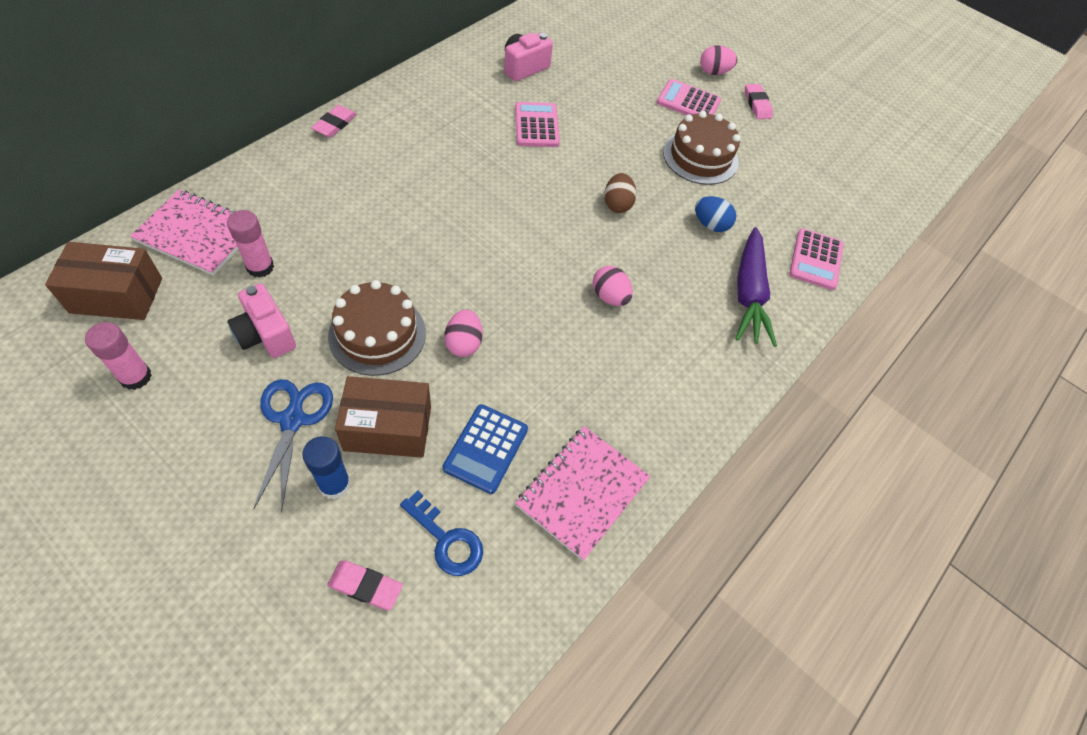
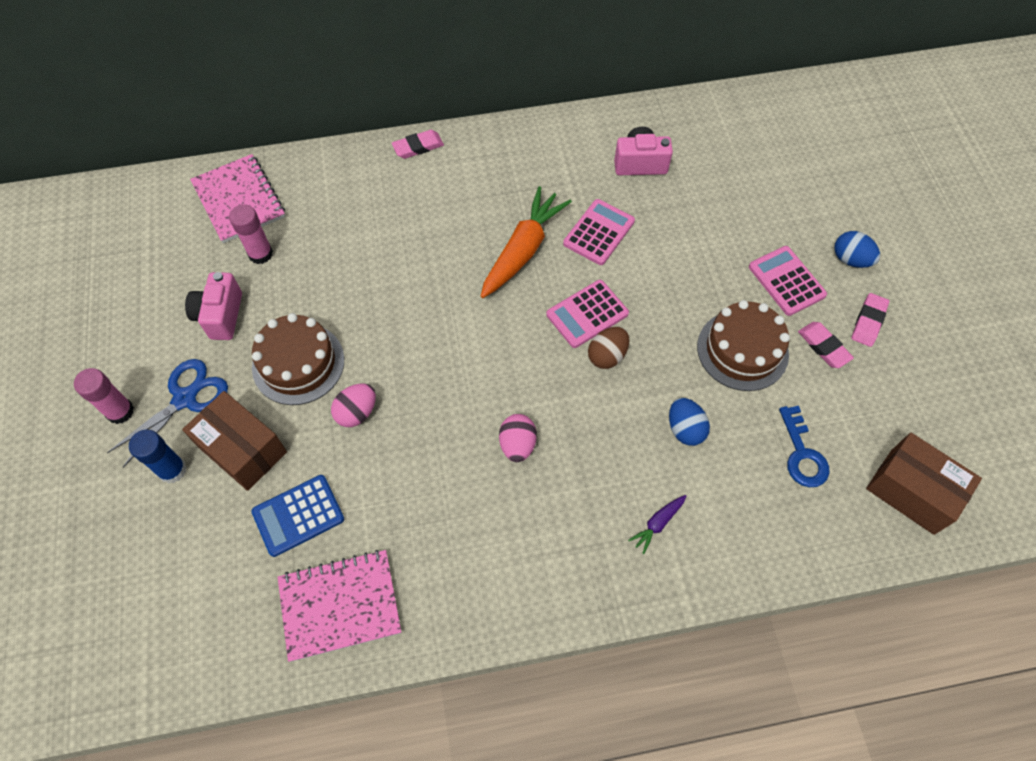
camera: 45 degrees right, 5 degrees up
brown box [45,242,162,320] -> brown box moved to [866,433,982,535]
pink glue stick [85,322,152,390] -> pink glue stick moved to [74,368,134,424]
pink eraser [327,561,403,610] -> pink eraser moved to [798,322,854,368]
blue key [400,490,483,576] -> blue key moved to [779,406,830,487]
pink egg [700,45,737,75] -> blue egg [834,231,880,268]
purple carrot [736,227,777,347] -> purple carrot [628,495,686,554], size x0.45
pink calculator [789,228,844,290] -> pink calculator moved to [546,280,629,348]
none -> orange carrot [480,186,572,298]

